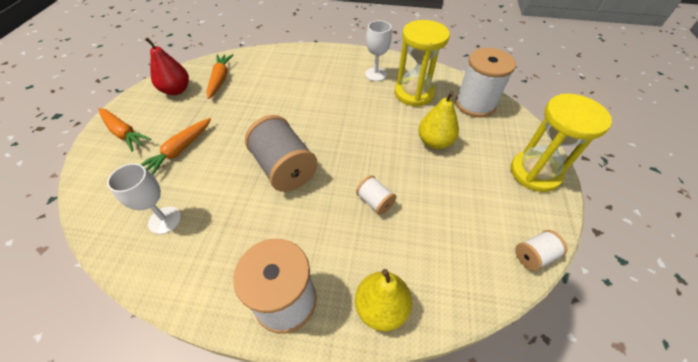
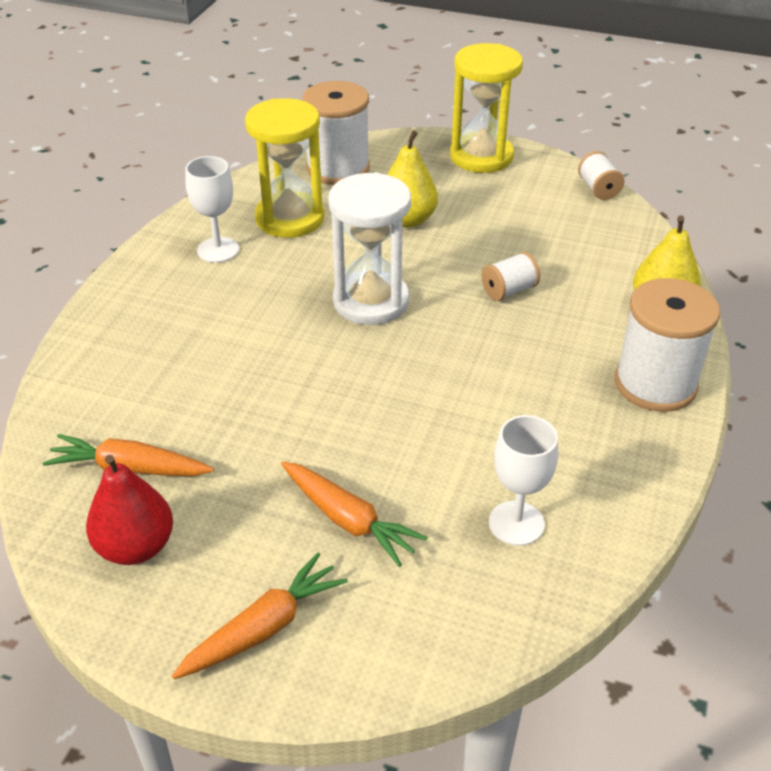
camera: 80 degrees left, 10 degrees down
grey spool [245,115,318,192] -> none
none -> white hourglass [328,172,411,325]

